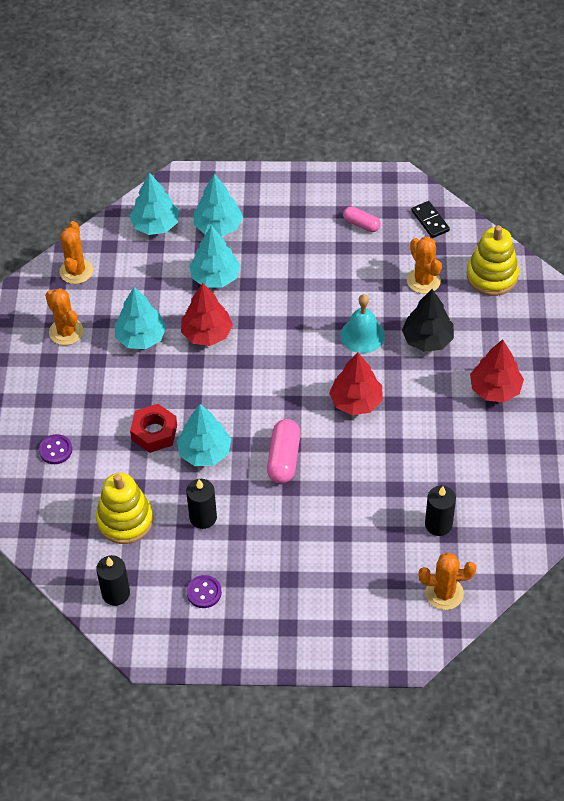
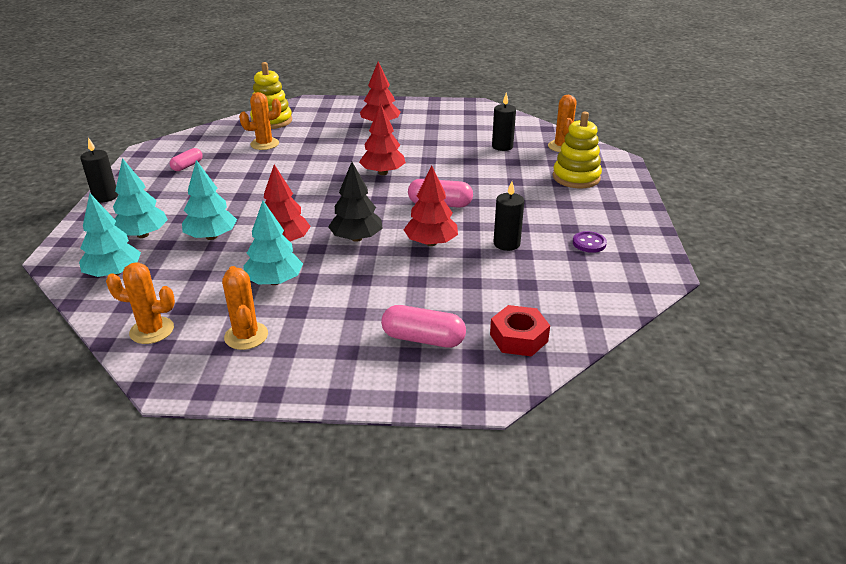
camera: 90 degrees left, 20 degrees down
purple button [39,434,72,464] -> pink capsule [381,305,466,348]
orange cactus [45,288,83,345] -> orange cactus turned 75 degrees counterclockwise [222,266,268,350]
yellow stacking toy [96,473,153,544] -> yellow stacking toy moved to [553,112,602,188]
black candle [96,555,130,606] -> black candle moved to [80,137,118,202]
red nut [130,404,177,453] -> red nut moved to [490,305,550,356]
turquoise tree [177,404,231,466] -> red tree [404,166,458,246]
turquoise bell [341,294,385,353] -> none
black tree [402,289,454,352] -> black tree moved to [328,162,383,242]
black domino [412,201,450,238] -> none

